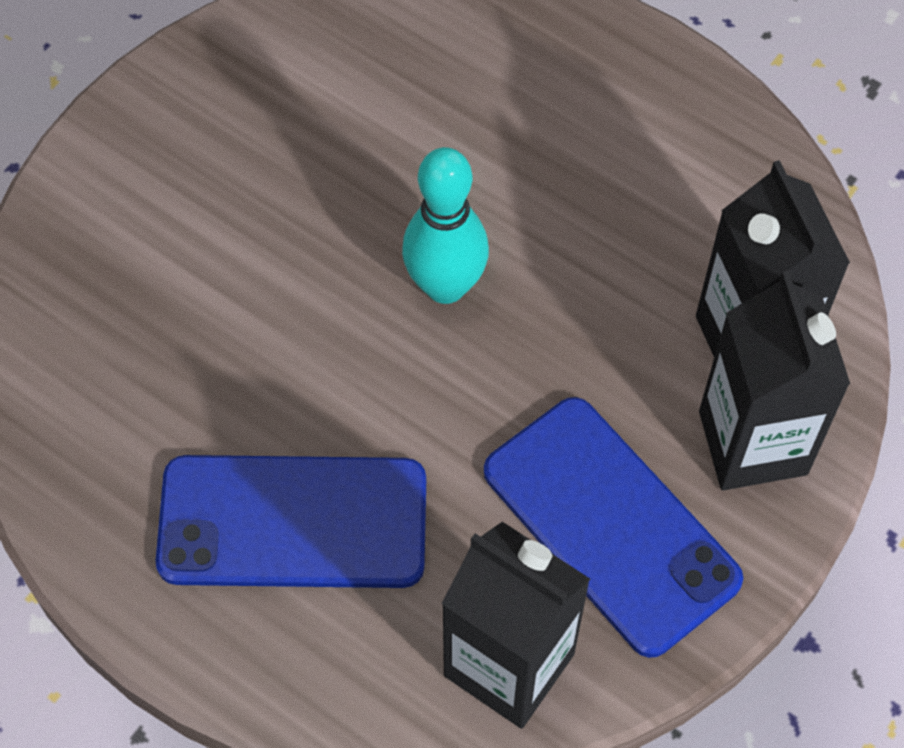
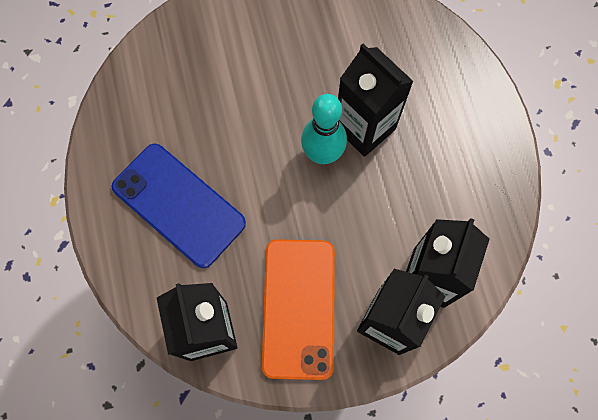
camera: 40 degrees right, 10 degrees up
blue phone [484,397,743,658] -> orange phone [262,239,335,380]
none -> black carton [338,43,414,157]

